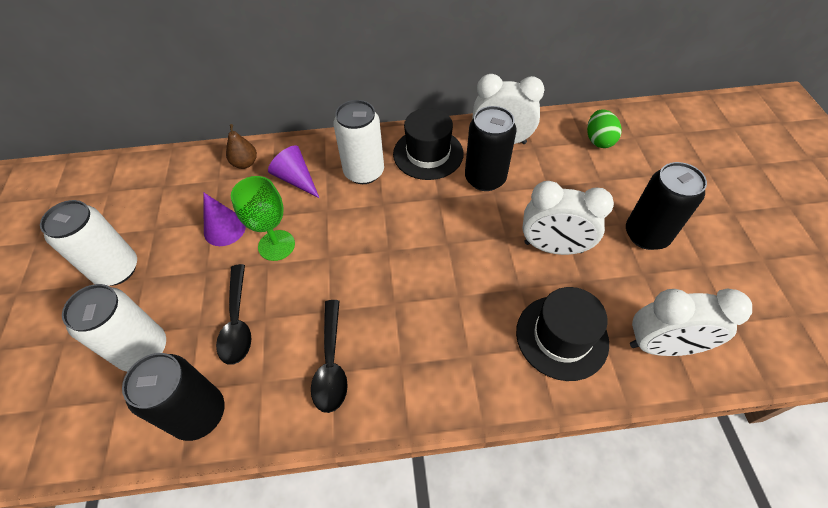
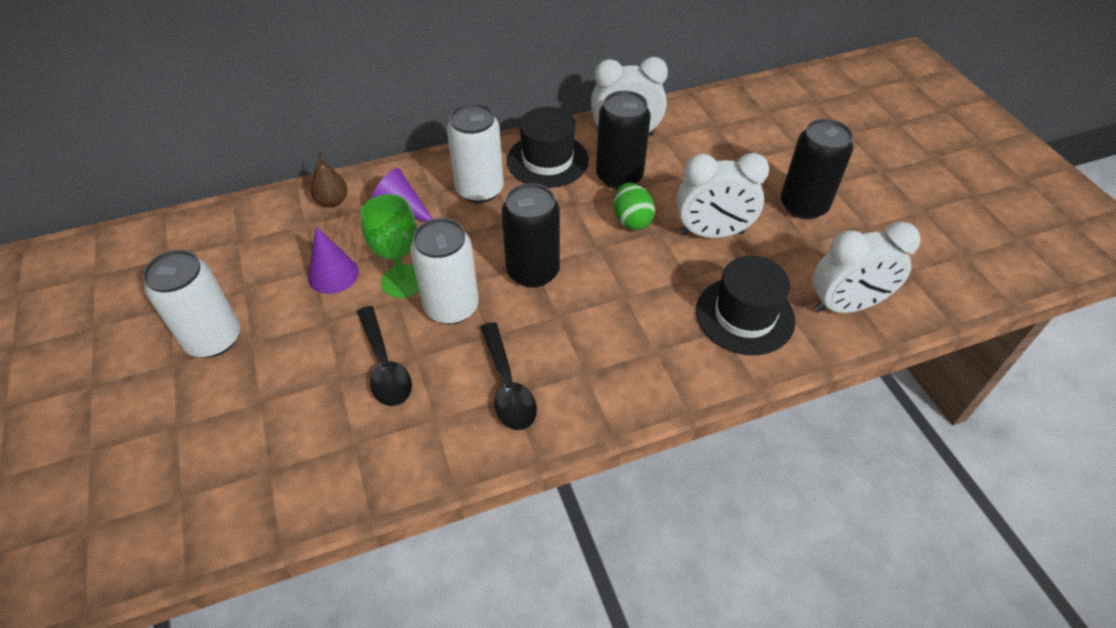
camera: 15 degrees left, 5 degrees down
white can [62,284,166,372] -> white can moved to [410,218,479,324]
black can [122,353,224,441] -> black can moved to [501,183,560,288]
green egg [587,109,622,148] -> green egg moved to [614,183,655,230]

